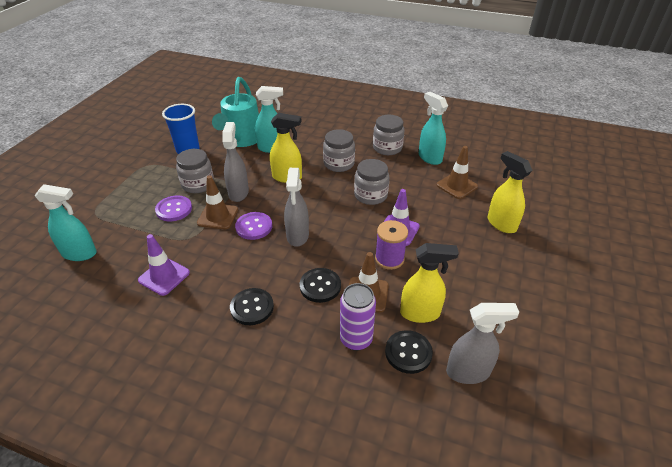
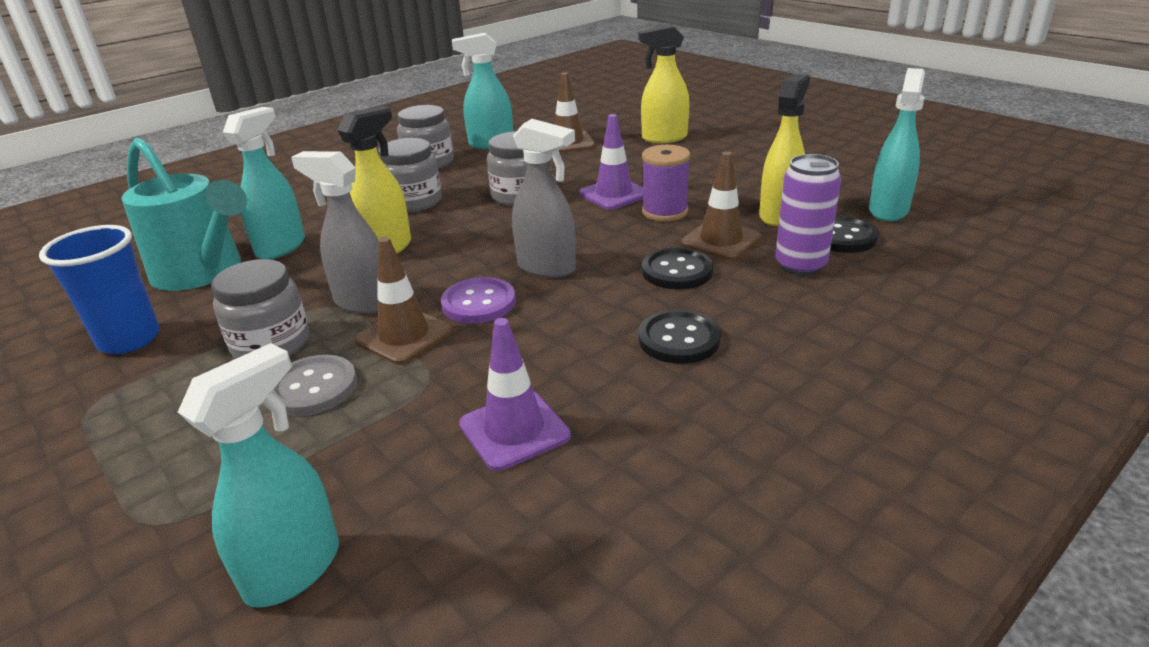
camera: 60 degrees left, 10 degrees down
purple button [155,195,192,221] -> grey button [272,355,357,416]
grey spray bottle [446,303,519,384] -> turquoise spray bottle [869,68,925,222]

